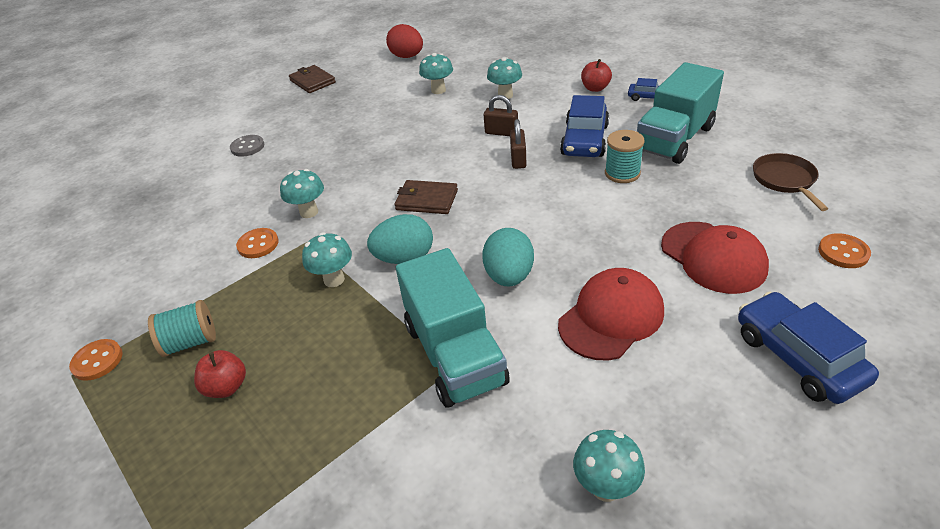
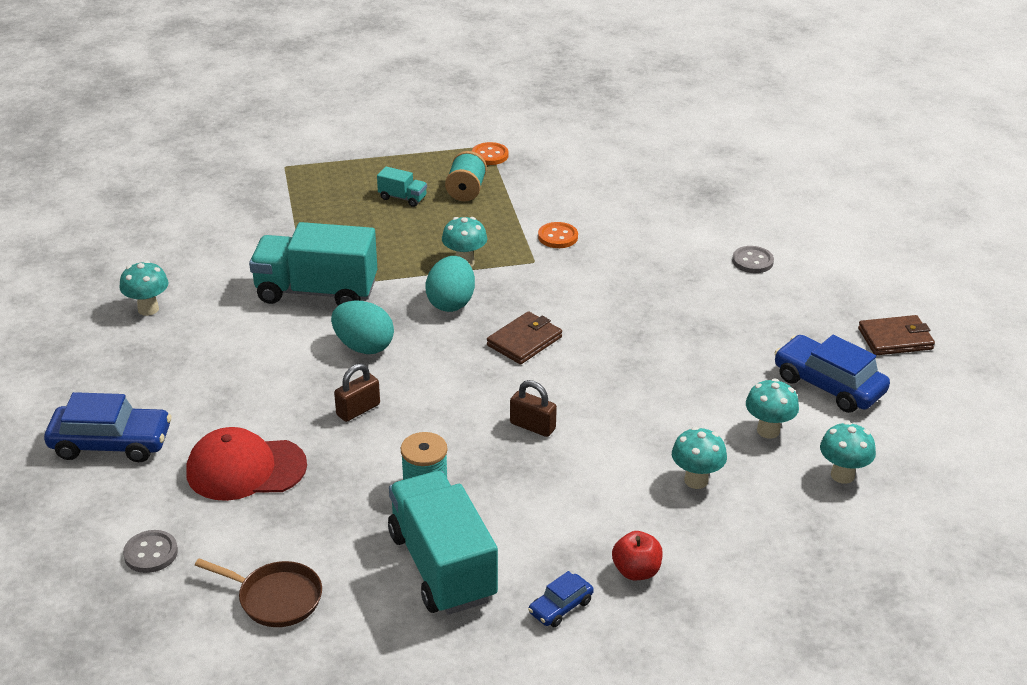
camera: 115 degrees right, 5 degrees down
red apple [194,350,246,398] -> turquoise truck [377,167,427,207]
turquoise mushroom [280,169,324,218] -> turquoise mushroom moved to [820,421,876,484]
red egg [386,24,423,58] -> none
brown padlock [484,95,518,136] -> brown padlock moved to [334,363,380,422]
red cap [558,268,664,361] -> none
blue car [560,95,609,157] -> blue car moved to [774,335,890,413]
orange button [818,233,871,268] -> grey button [123,530,178,573]

